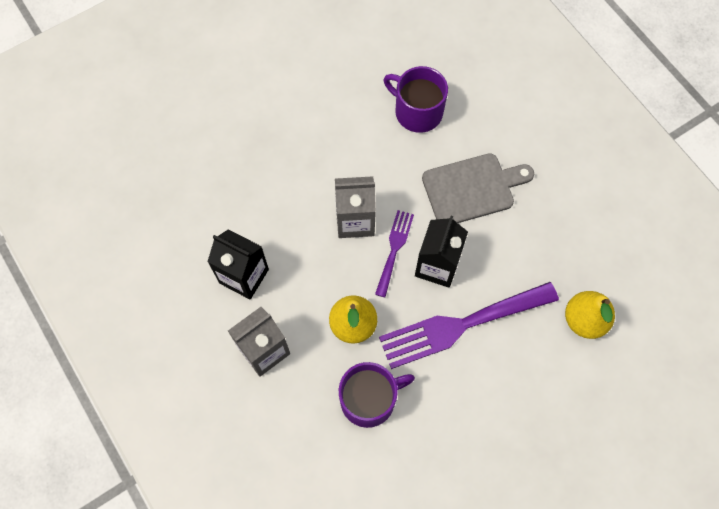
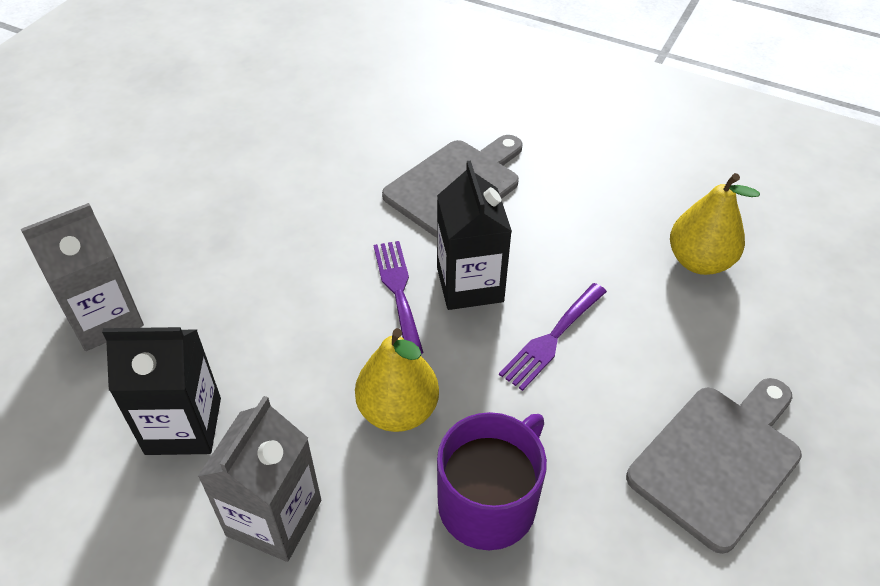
camera: 30 degrees left, 20 degrees down
grey carton [335,176,376,238] -> grey carton moved to [21,203,144,351]
purple fork [379,282,559,369] -> purple fork [499,283,607,391], size x0.52
purple mug [384,66,448,133] -> none
none -> grey cutting board [626,378,802,554]

